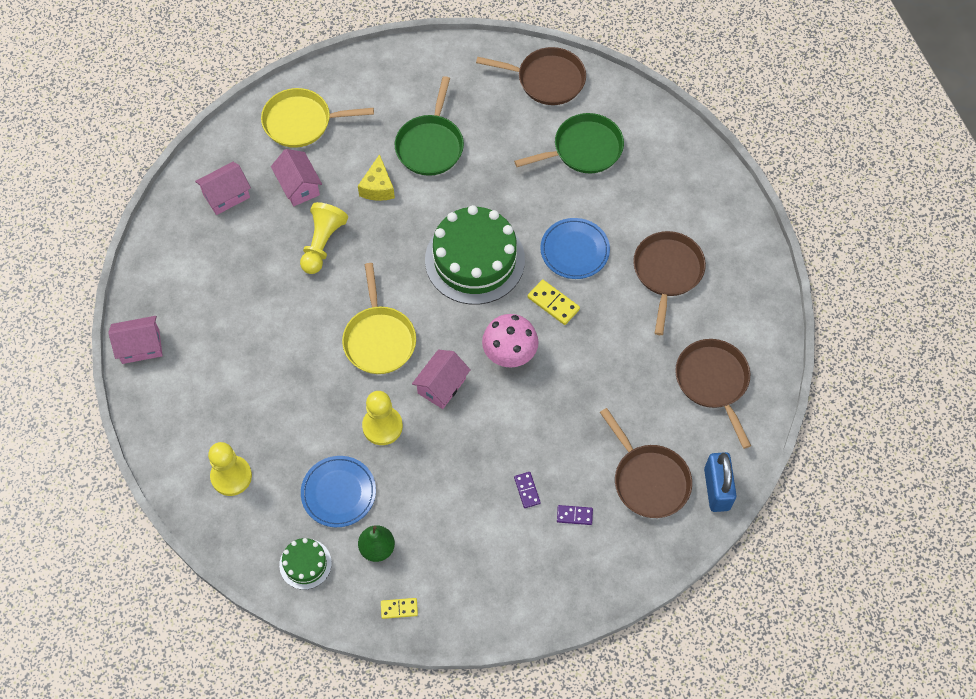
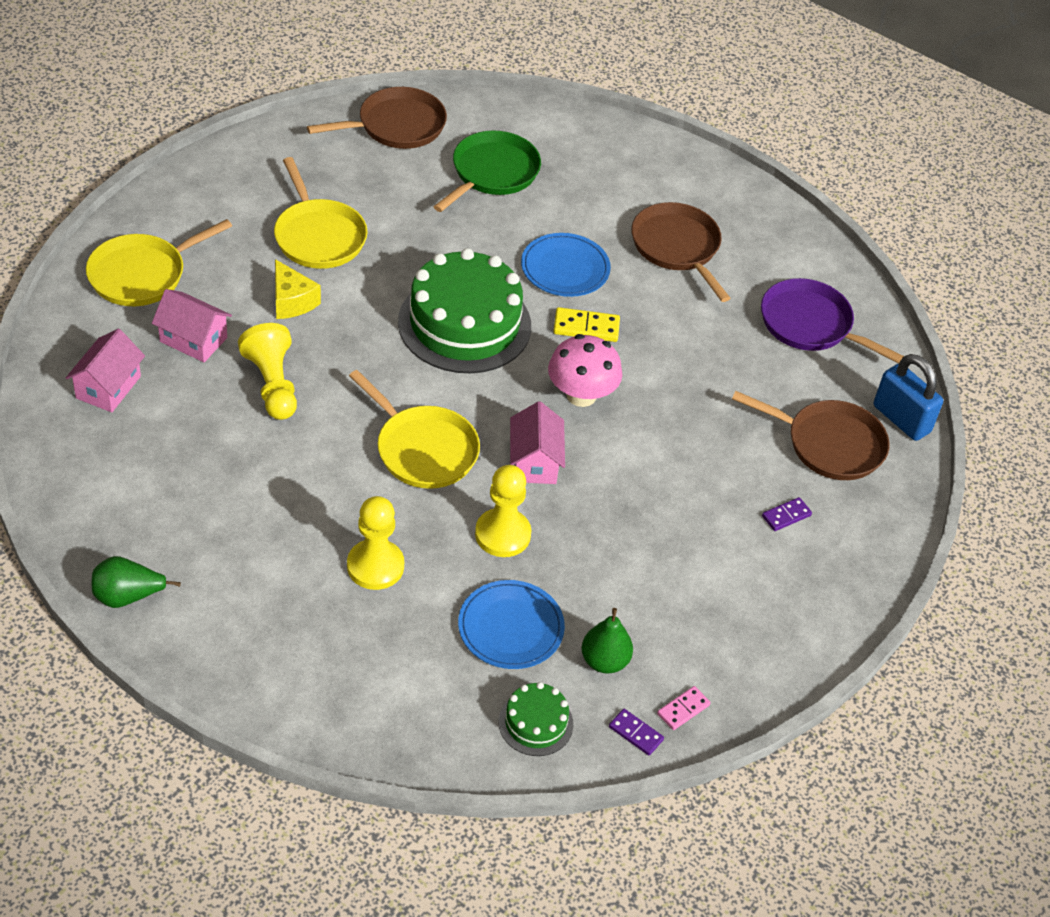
camera: 40 degrees left, 15 degrees down
pink house [108,316,163,364] -> green pear [92,556,181,608]
yellow pawn [208,442,252,496] -> yellow pawn moved to [347,496,404,590]
yellow domino [381,598,418,619] -> pink domino [657,686,710,730]
green pan [395,76,464,176] -> yellow pan [274,157,368,269]
purple domino [514,472,541,508] -> purple domino moved to [609,709,664,756]
brown pan [675,339,751,449] -> purple pan [761,278,904,363]

